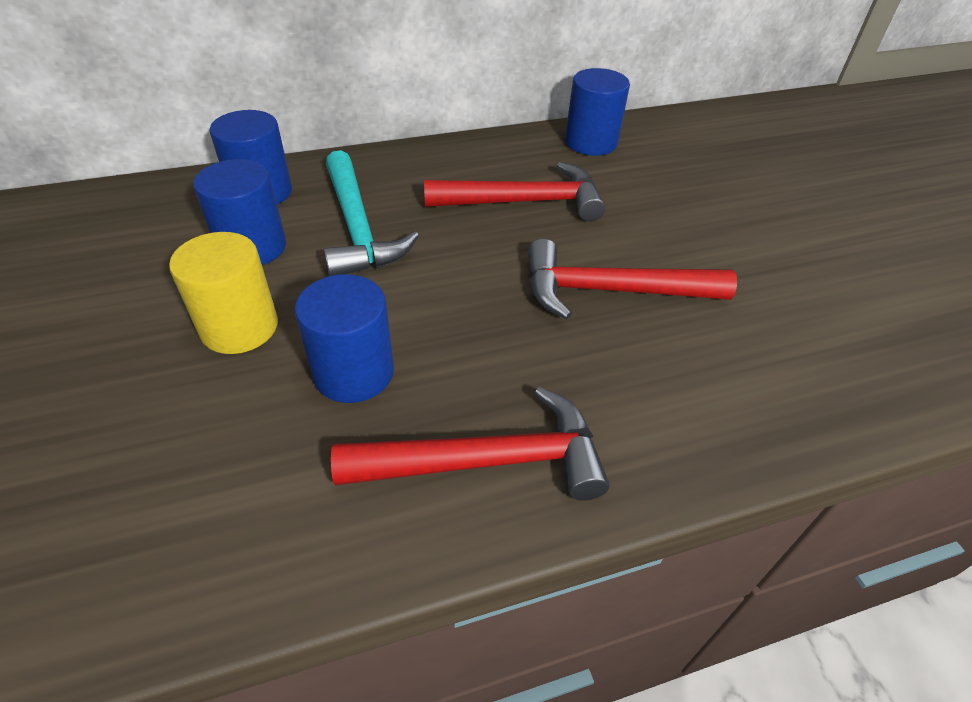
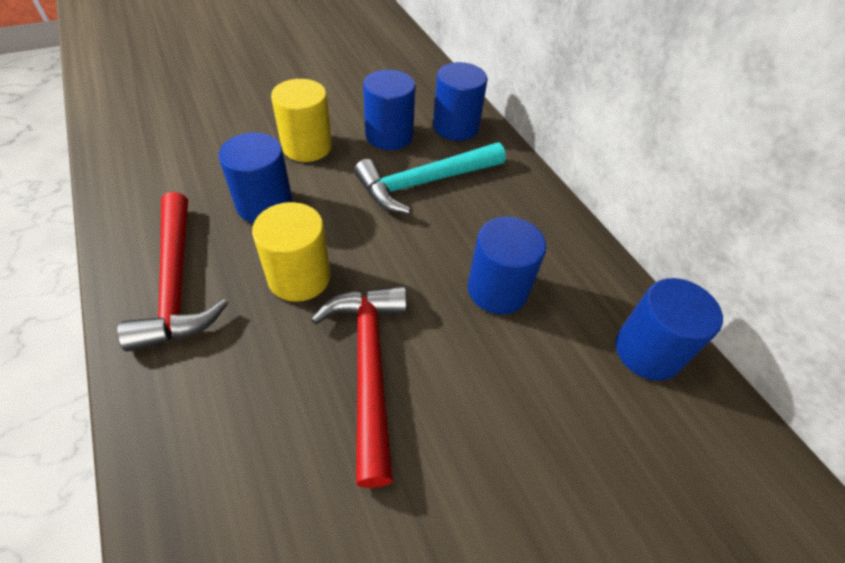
camera: 80 degrees right, 5 degrees up
red hammer [424,162,605,222] -> blue cylinder [468,216,547,314]
none -> yellow cylinder [252,202,331,302]

